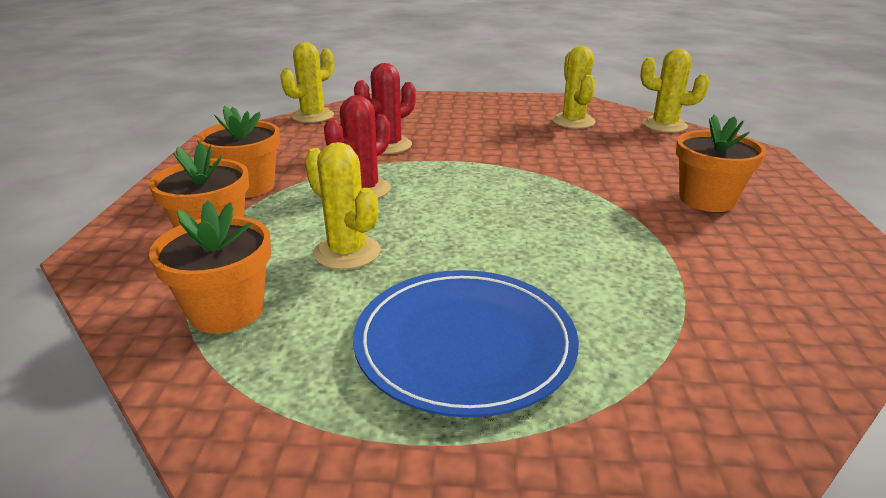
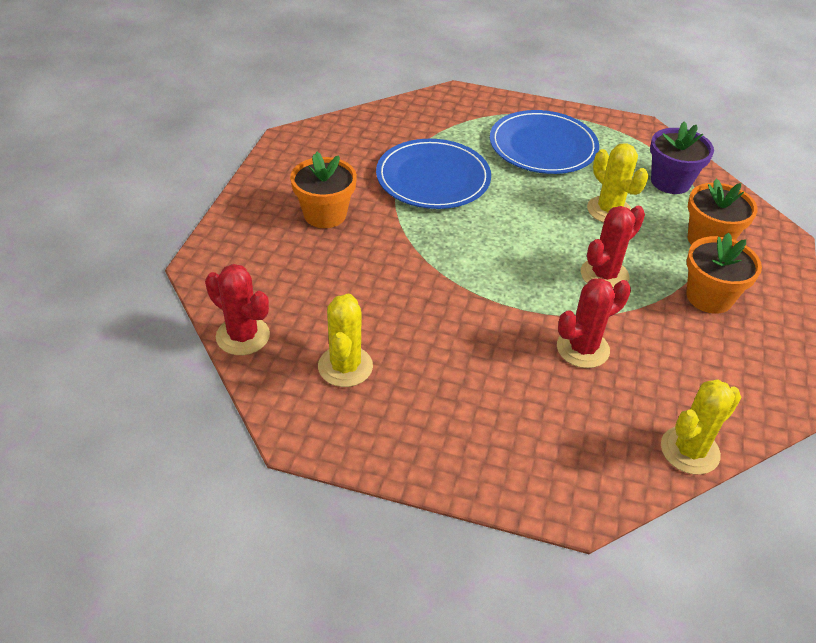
camera: 170 degrees left, 15 degrees up
orange flower pot [149,200,271,334] -> purple flower pot [650,122,714,194]
yellow cactus [640,49,709,133] -> red cactus [205,264,270,355]
none -> blue plate [376,139,491,209]

